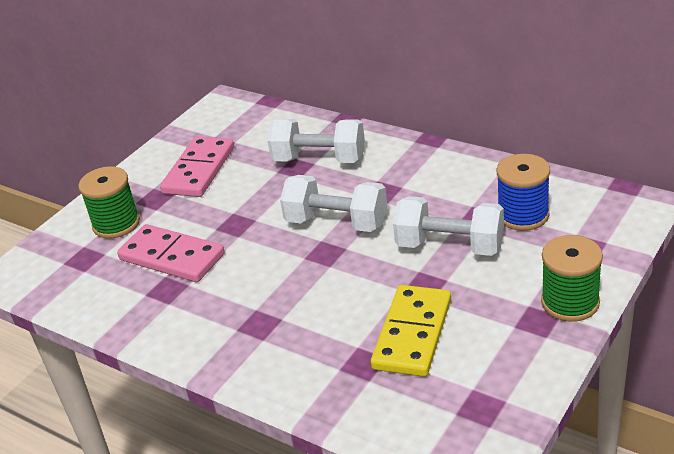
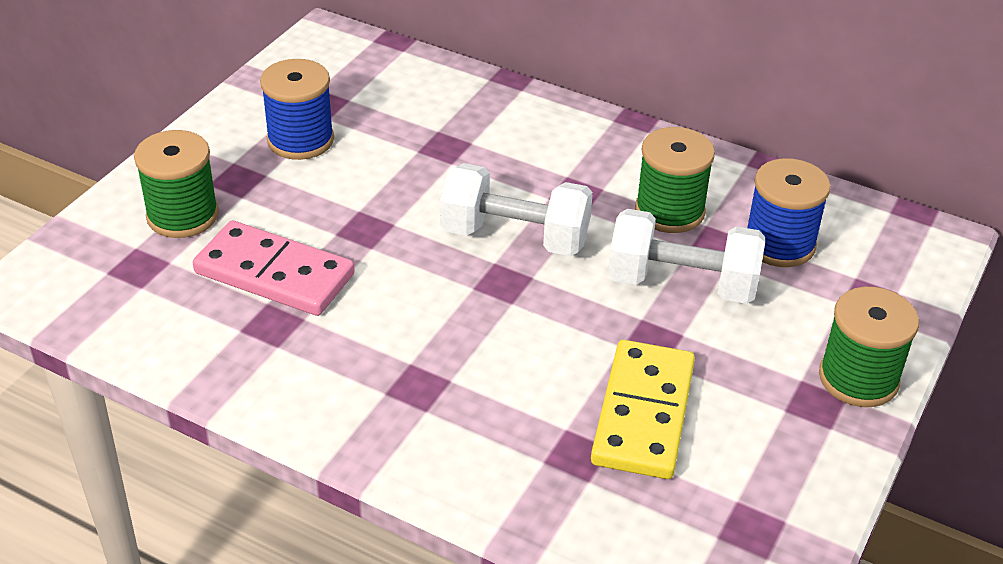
camera: 10 degrees left, 5 degrees up
pink domino [160,136,234,197] -> blue spool [260,59,334,160]
white dumbbell [268,119,365,163] -> none
none -> green spool [635,127,715,233]

